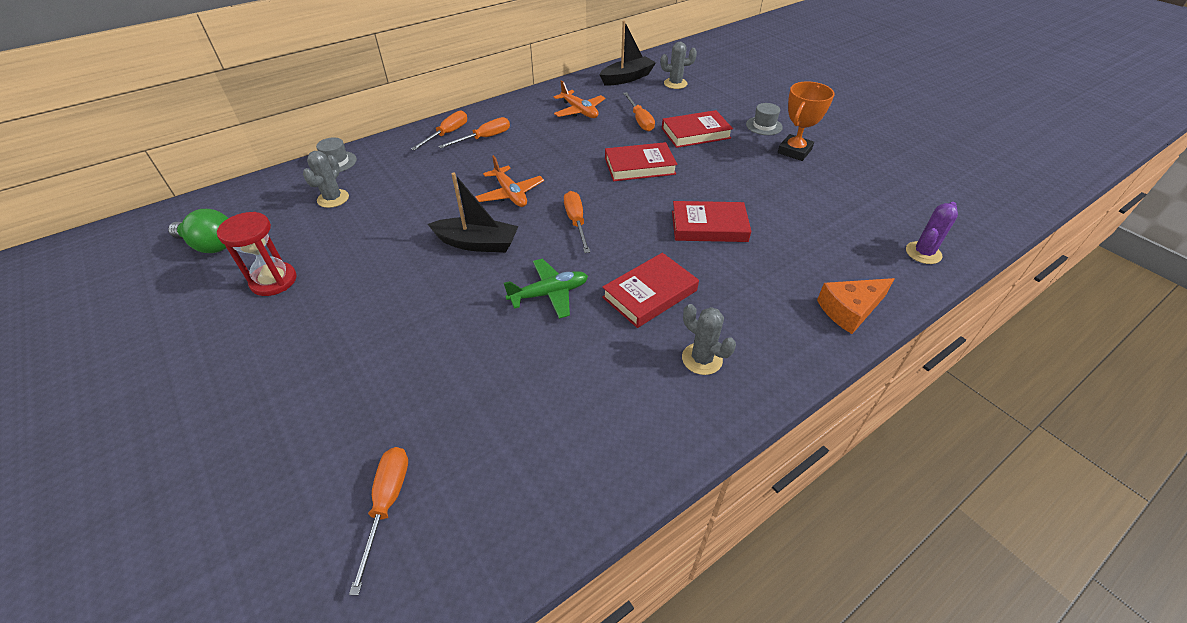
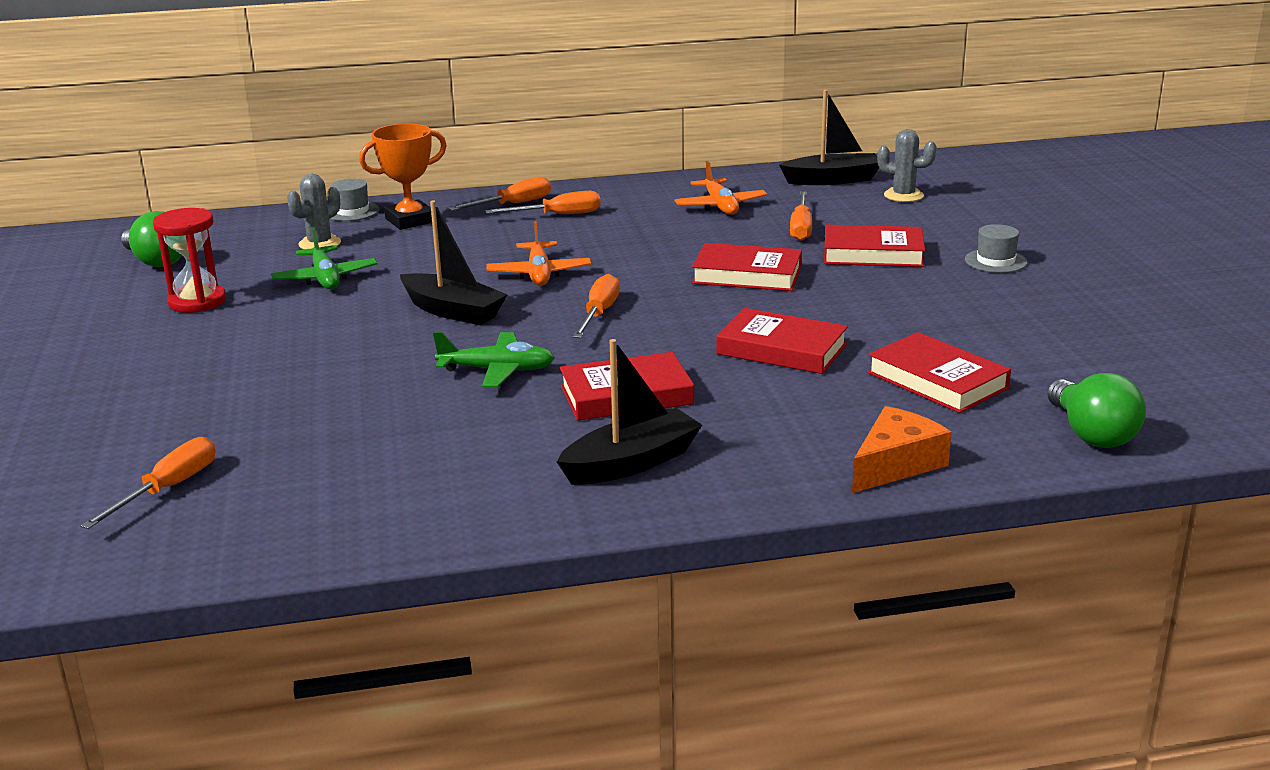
camera: 25 degrees right, 20 degrees down
grey cactus [682,304,736,375] -> black boat [557,339,702,485]
orange trophy [778,81,834,161] -> orange trophy moved to [359,124,447,230]
orange cheese [817,278,895,334] -> orange cheese turned 135 degrees clockwise [852,406,952,493]
purple cactus [906,202,958,264] -> green light bulb [1047,373,1146,448]
none -> green plane [271,227,377,289]
none -> red book [867,332,1011,413]

